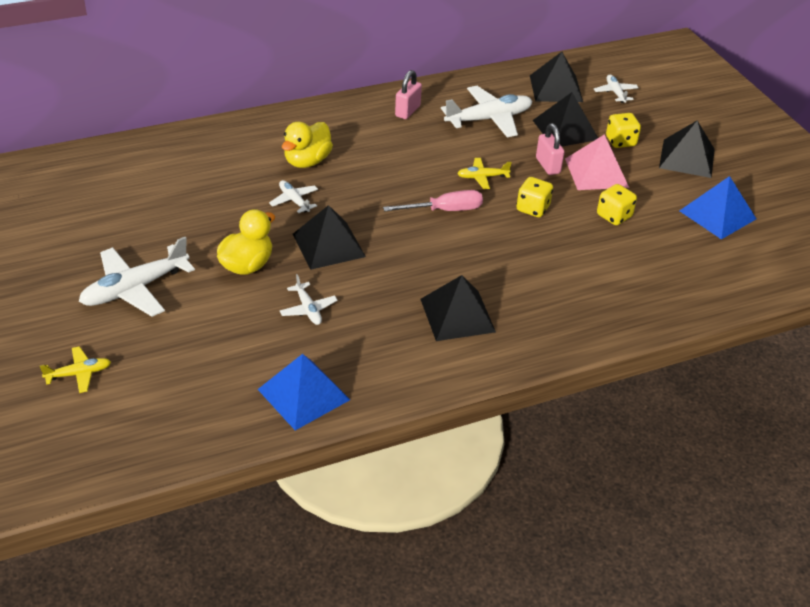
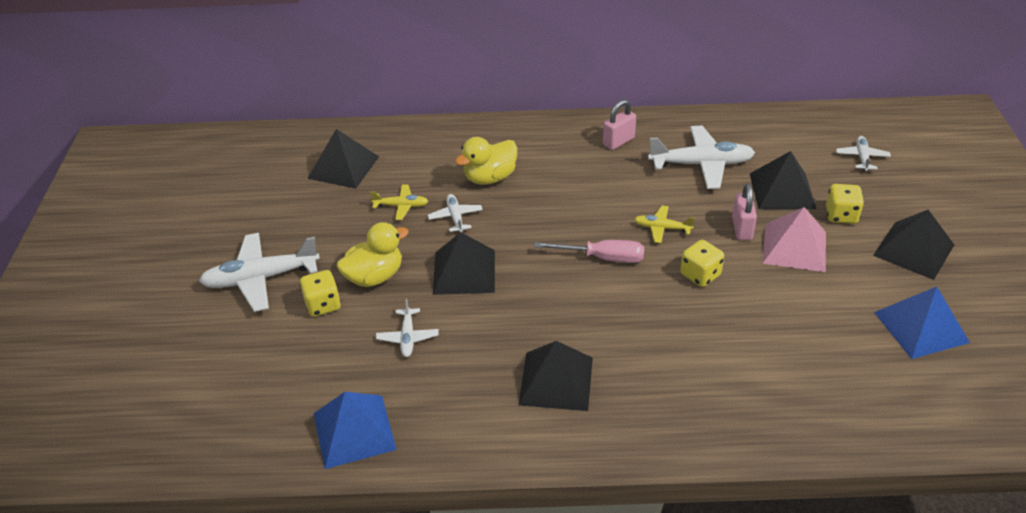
camera: 25 degrees right, 0 degrees up
yellow plane [40,346,111,393] -> yellow plane moved to [370,185,428,220]
black pyramid [530,52,583,102] -> black pyramid moved to [307,129,379,189]
yellow dice [597,184,637,225] -> yellow dice moved to [300,270,341,317]

